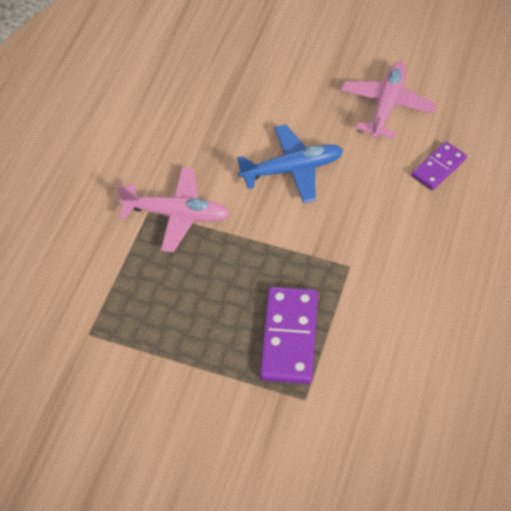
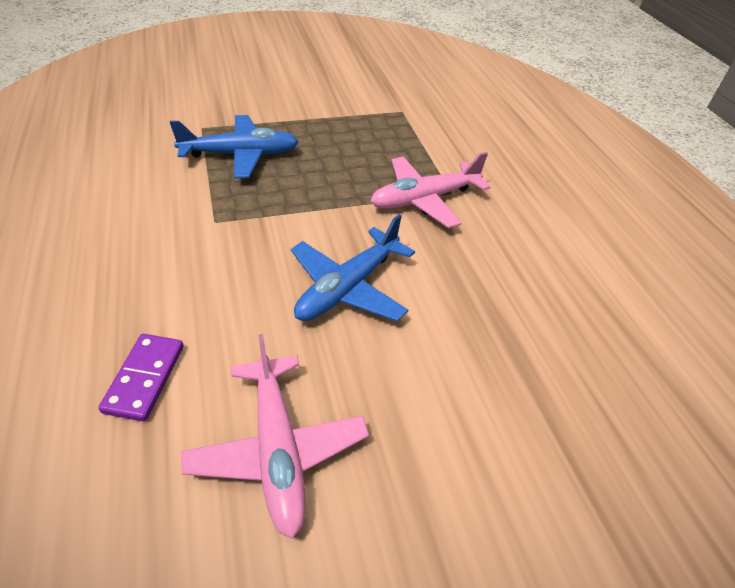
camera: 140 degrees right, 10 degrees down
purple domino [260,287,318,384] -> blue plane [170,115,299,178]

